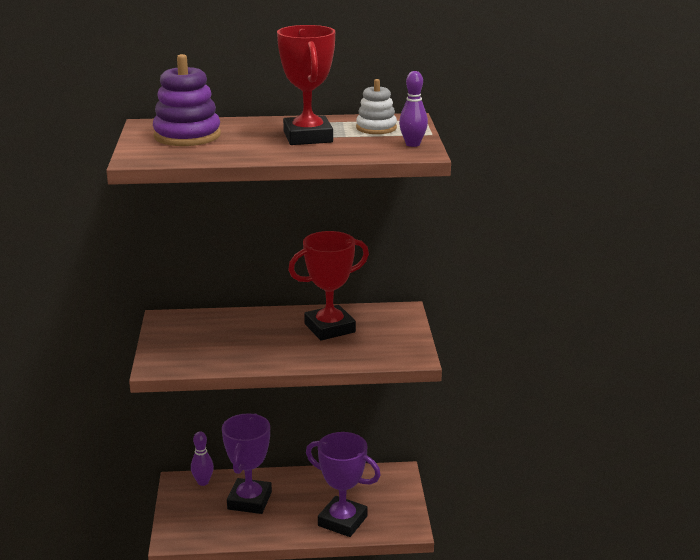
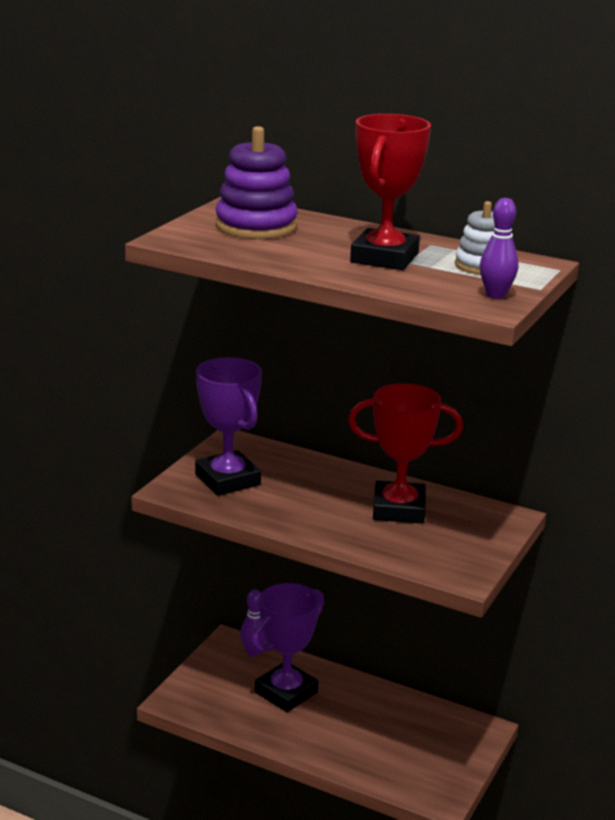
camera: 30 degrees right, 0 degrees up
purple trophy [306,432,381,537] -> purple trophy moved to [195,357,262,496]

